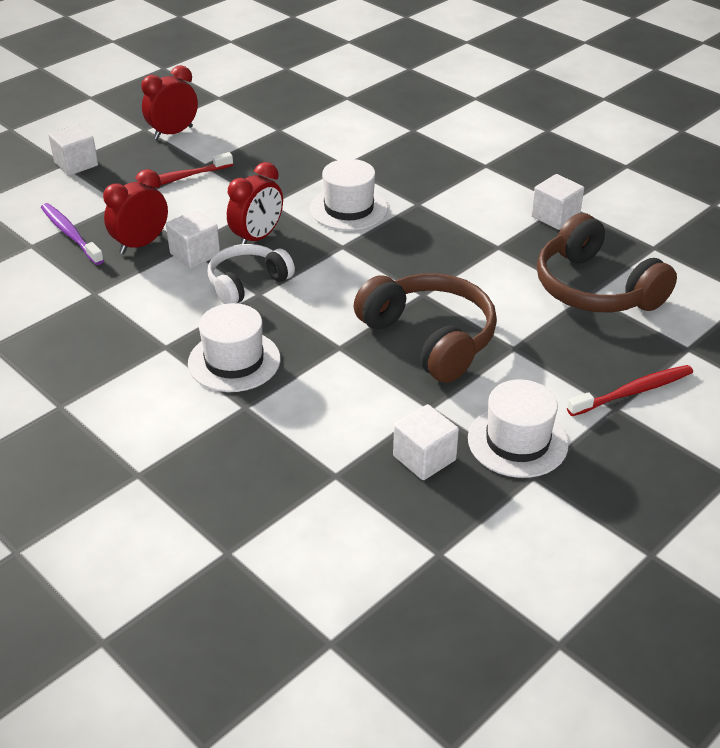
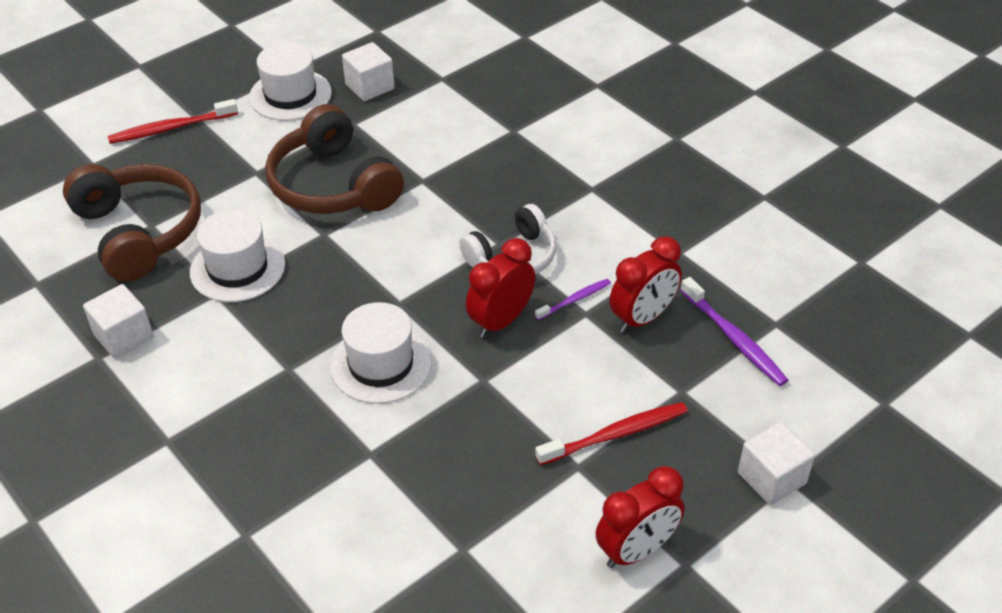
camera: 175 degrees left, 5 degrees up
white cube [166,210,220,269] -> purple toothbrush [535,279,611,320]
white hat [188,303,280,392] -> white hat moved to [190,209,285,302]

